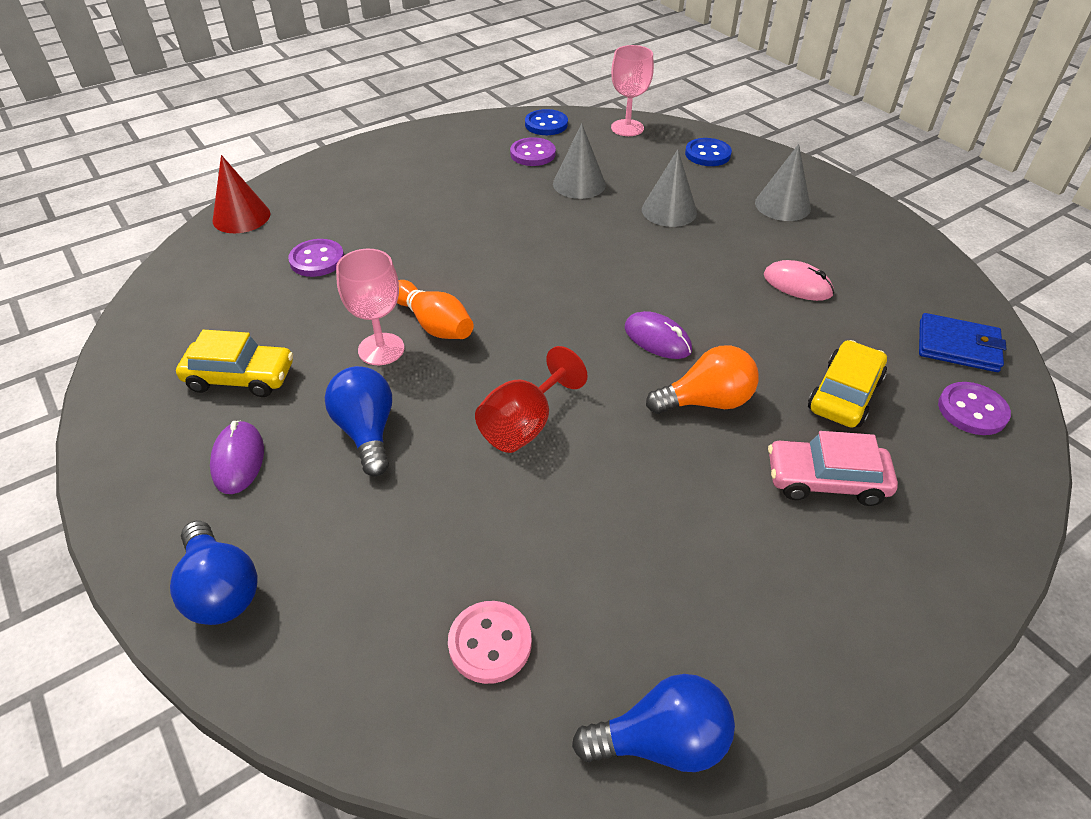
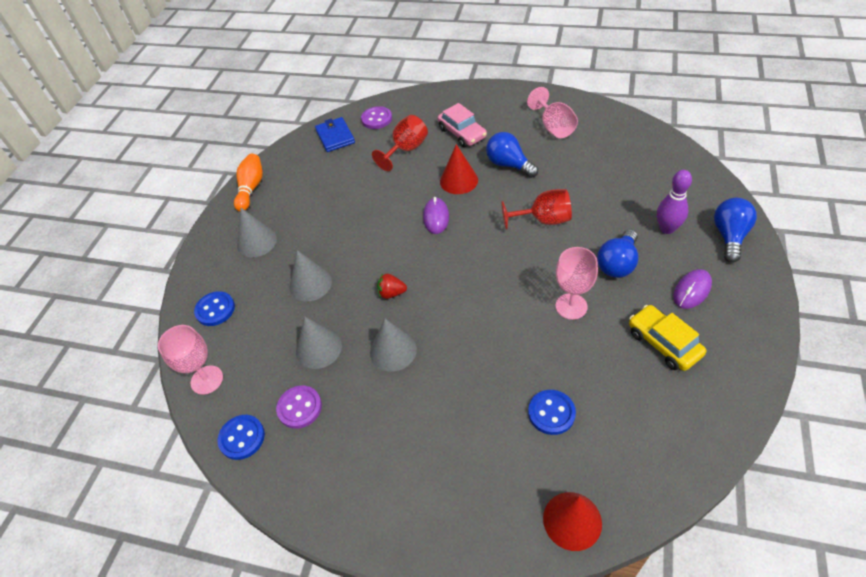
camera: 125 degrees left, 5 degrees up
purple button [288,239,344,277] -> blue button [528,390,576,435]
orange bowling pin [397,280,474,339] -> orange bowling pin moved to [234,154,263,212]
pink button [448,601,532,684] -> none
blue light bulb [572,674,735,772] -> blue light bulb moved to [486,132,538,178]
orange light bulb [646,345,758,414] -> red cone [440,144,478,194]
pink mouse [764,260,834,301] -> none
yellow car [808,340,887,428] -> red goblet [372,115,428,171]
none -> grey cone [370,319,417,372]
none -> red strawberry [377,273,407,299]
none -> pink goblet [527,87,578,138]
none -> purple bowling pin [657,170,692,234]

